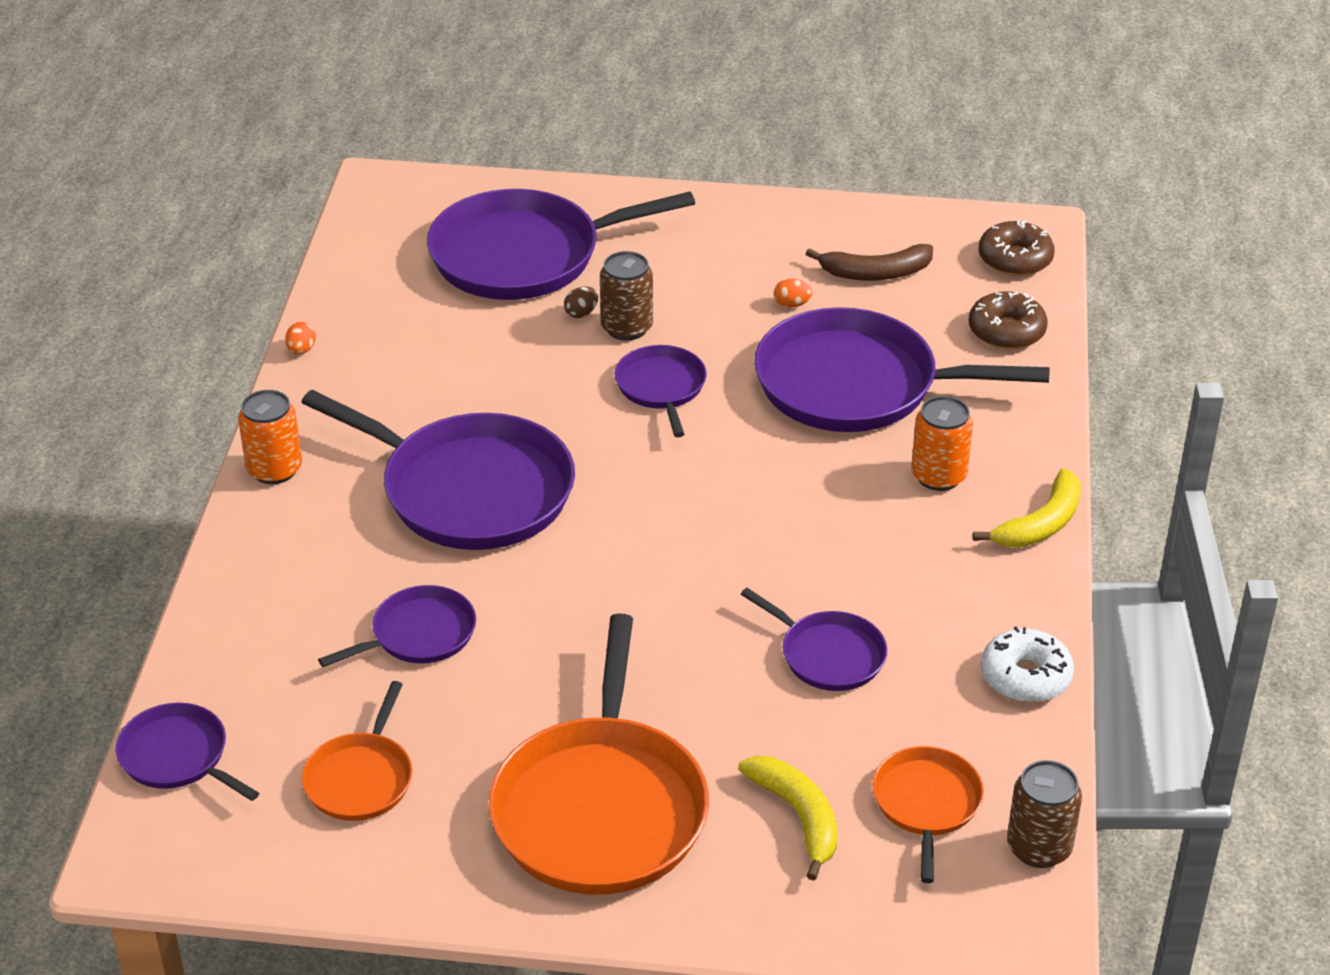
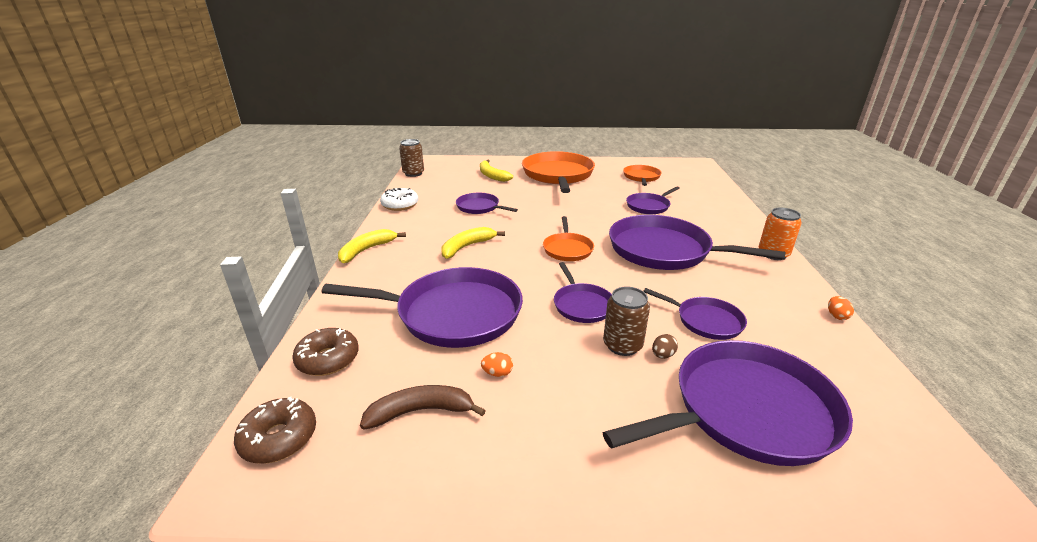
camera: 175 degrees right, 10 degrees down
purple pan [115,703,259,801] -> purple pan moved to [644,288,747,340]
orange pan [872,746,984,883] -> orange pan moved to [543,216,594,261]
orange can [911,396,973,491] -> none
none -> yellow banana [441,227,505,259]

